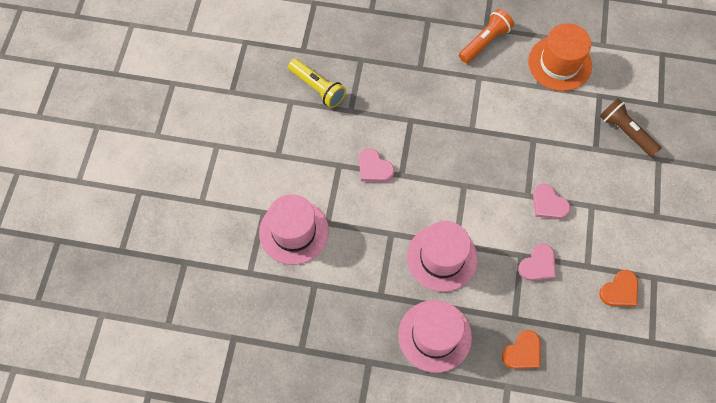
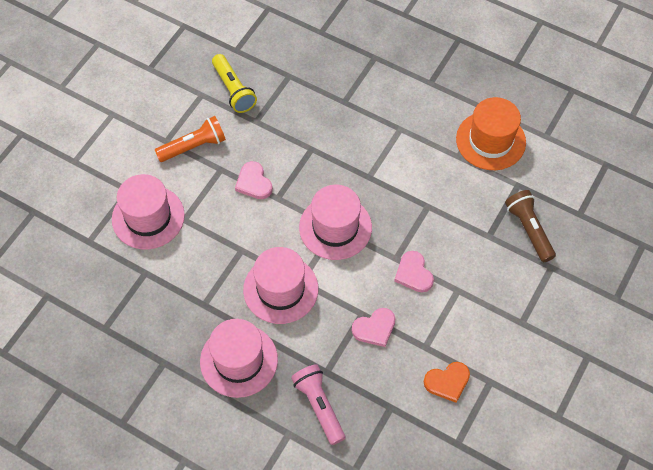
camera: 20 degrees right, 5 degrees down
orange flashlight [459,9,514,63] -> orange flashlight moved to [155,116,226,162]
orange heart [502,330,541,369] -> pink flashlight [291,364,345,445]
none -> pink hat [299,185,372,260]

